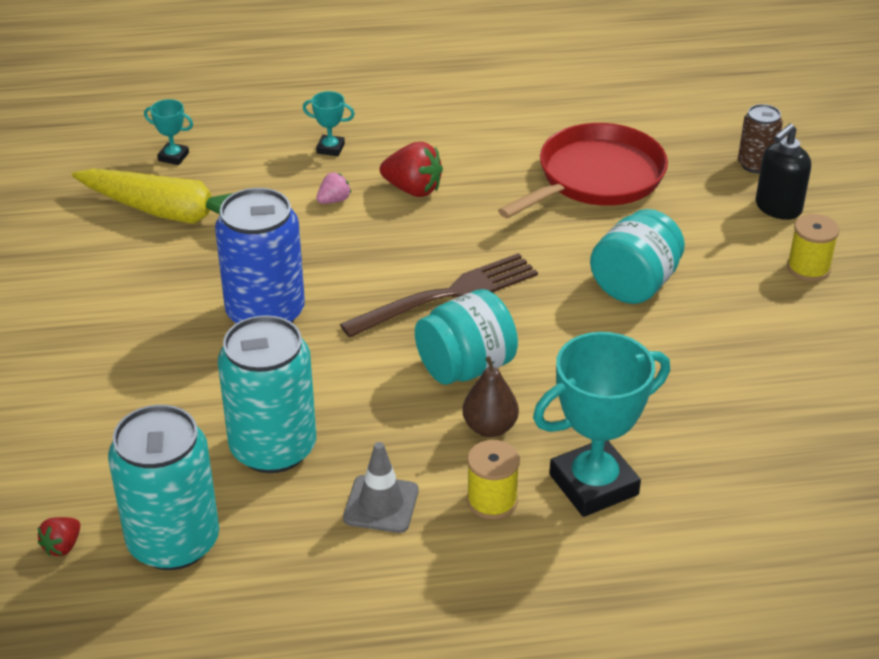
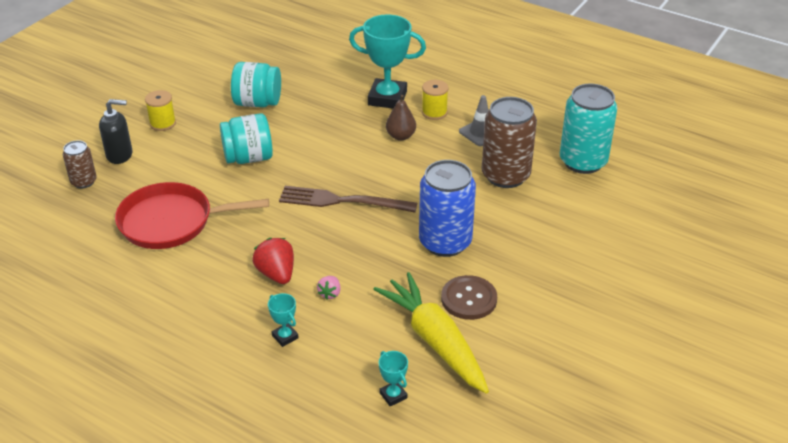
camera: 140 degrees left, 0 degrees up
red strawberry [38,517,80,556] -> none
turquoise can [218,315,316,473] -> brown can [481,97,537,188]
pink strawberry [316,173,351,204] -> pink strawberry turned 75 degrees counterclockwise [317,276,341,300]
turquoise jar [415,289,518,385] -> turquoise jar moved to [231,62,281,107]
none -> brown button [441,275,497,320]

